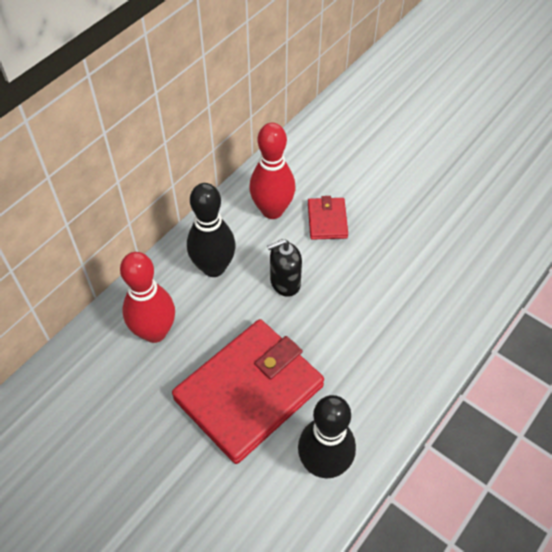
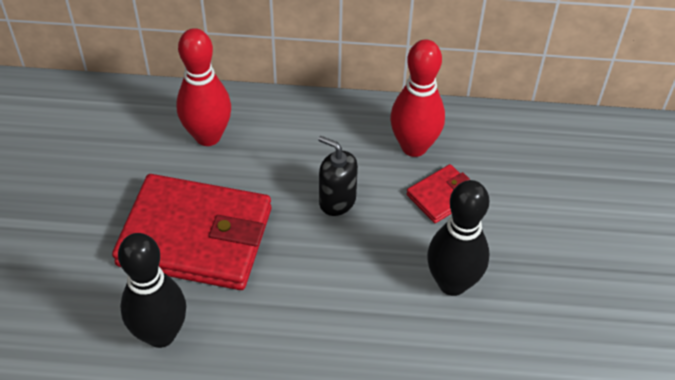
camera: 55 degrees right, 5 degrees down
black bowling pin [187,183,236,277] -> black bowling pin moved to [427,180,490,296]

